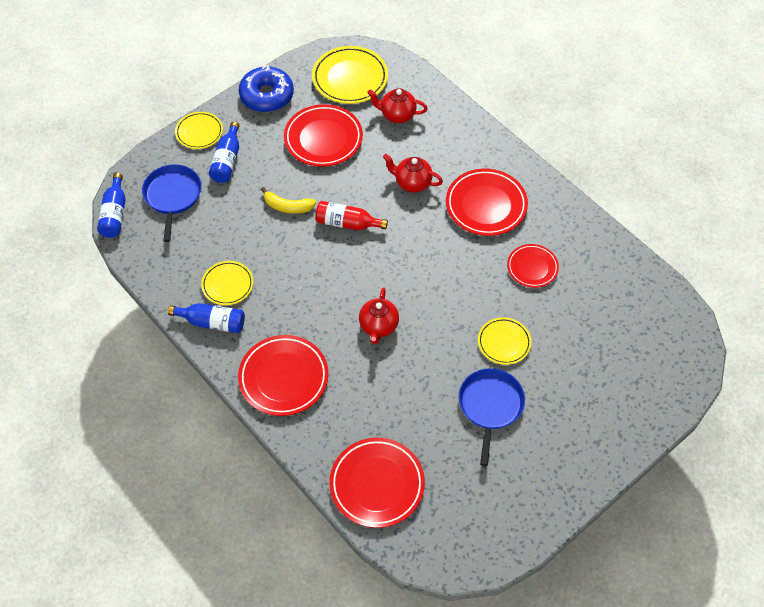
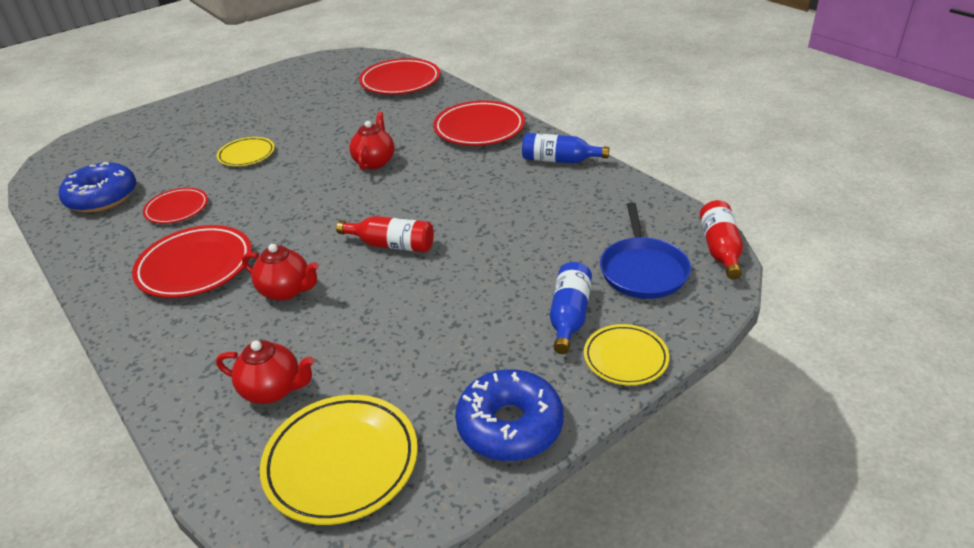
camera: 175 degrees left, 20 degrees down
blue bottle [97,173,126,238] -> red bottle [700,200,743,280]
yellow plate [201,261,254,305] -> none
yellow banana [261,187,316,214] -> none
red plate [284,104,363,167] -> none
blue pan [459,368,525,466] -> none
none -> blue donut [59,162,136,213]

